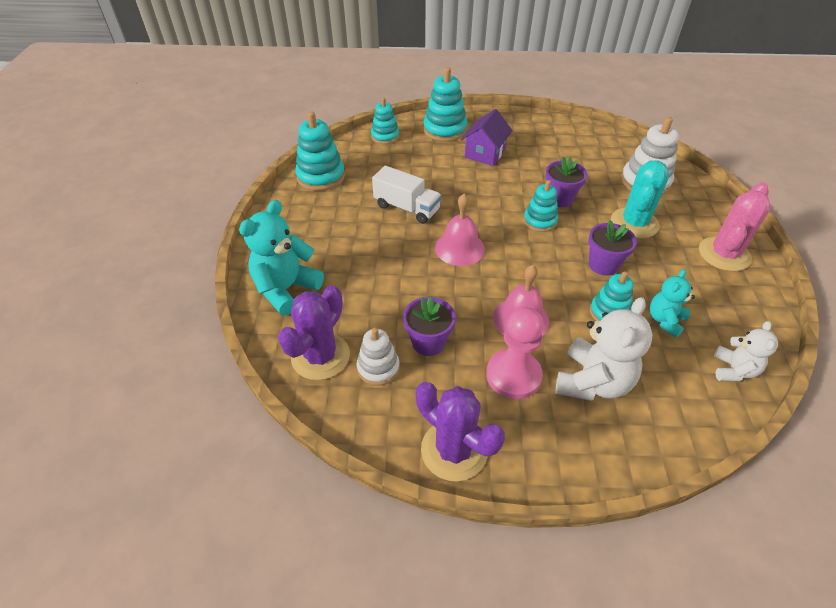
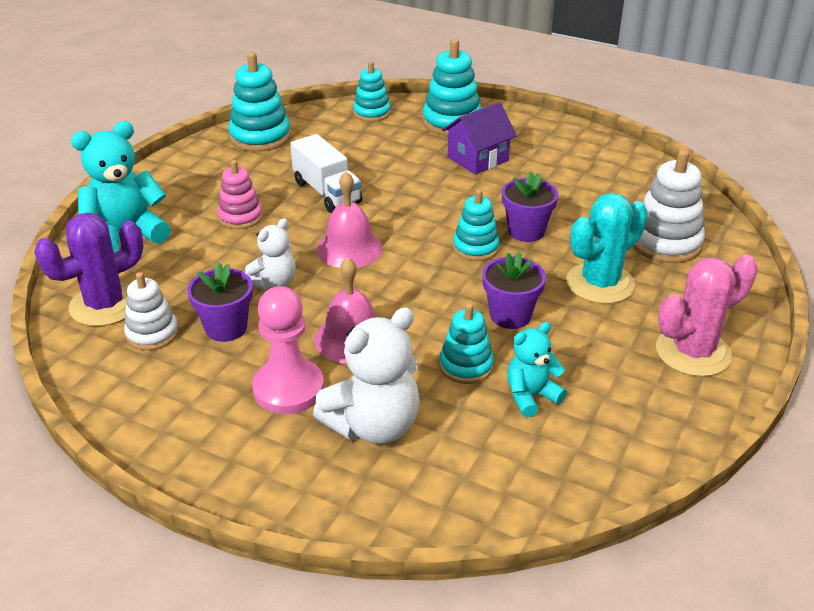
camera: 25 degrees right, 10 degrees down
purple cactus [416,382,505,481] -> none
white teddy bear [714,321,778,381] -> white teddy bear moved to [245,218,296,289]
none -> pink stacking toy [217,160,263,229]

